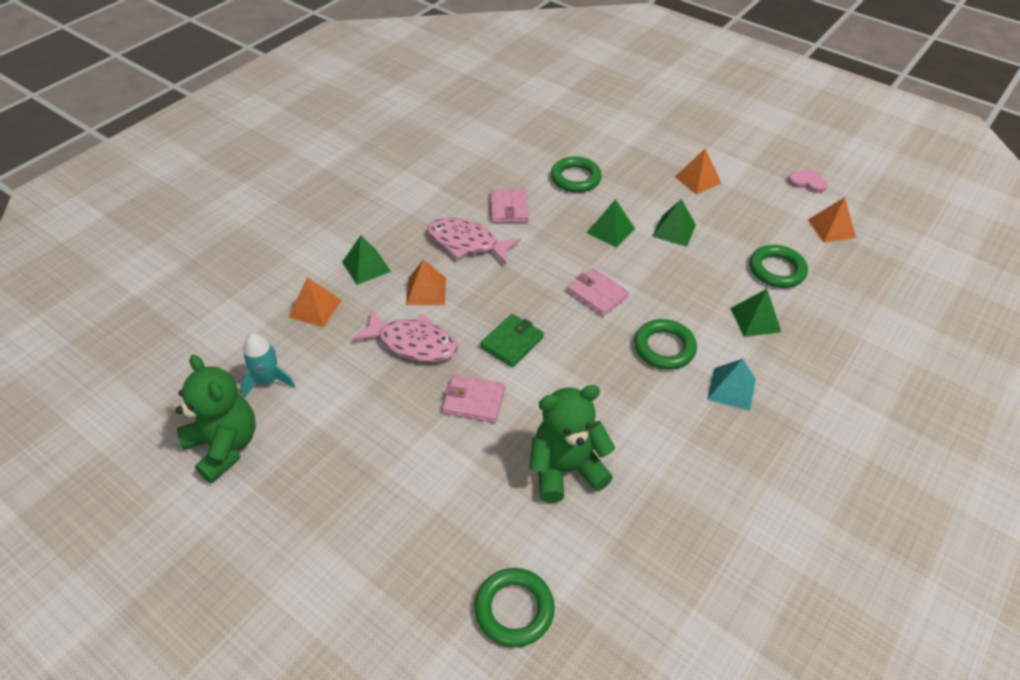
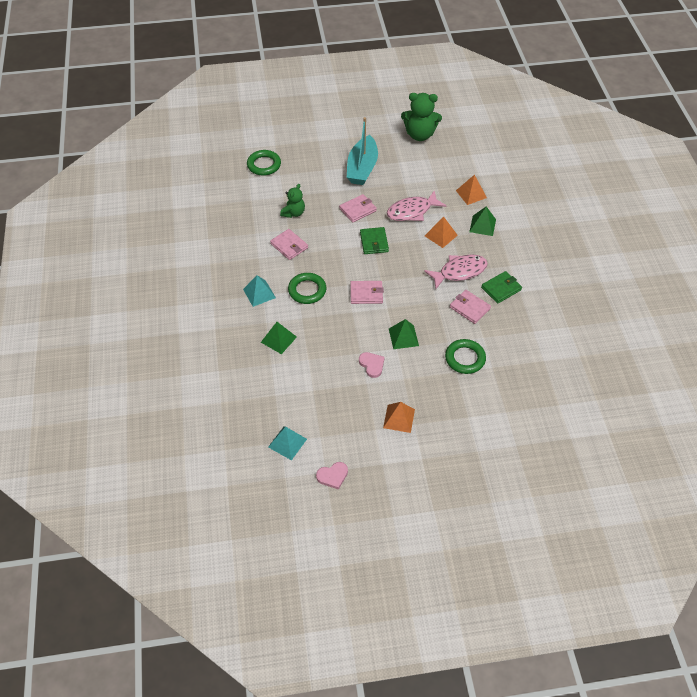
camera: 135 degrees right, 5 degrees up
turquoise rocket [241,333,295,397] -> none
green teddy bear [530,385,615,503] -> green teddy bear [280,184,305,218], size x0.60
green pyramid [652,199,696,247] -> pink heart [359,352,385,378]
green ring [750,245,808,288] -> none
orange pyramid [808,197,856,243] -> turquoise pyramid [268,426,307,460]
none -> pink wallet [270,229,308,260]
none -> turquoise boat [347,117,378,185]
none -> green wallet [481,271,522,304]

